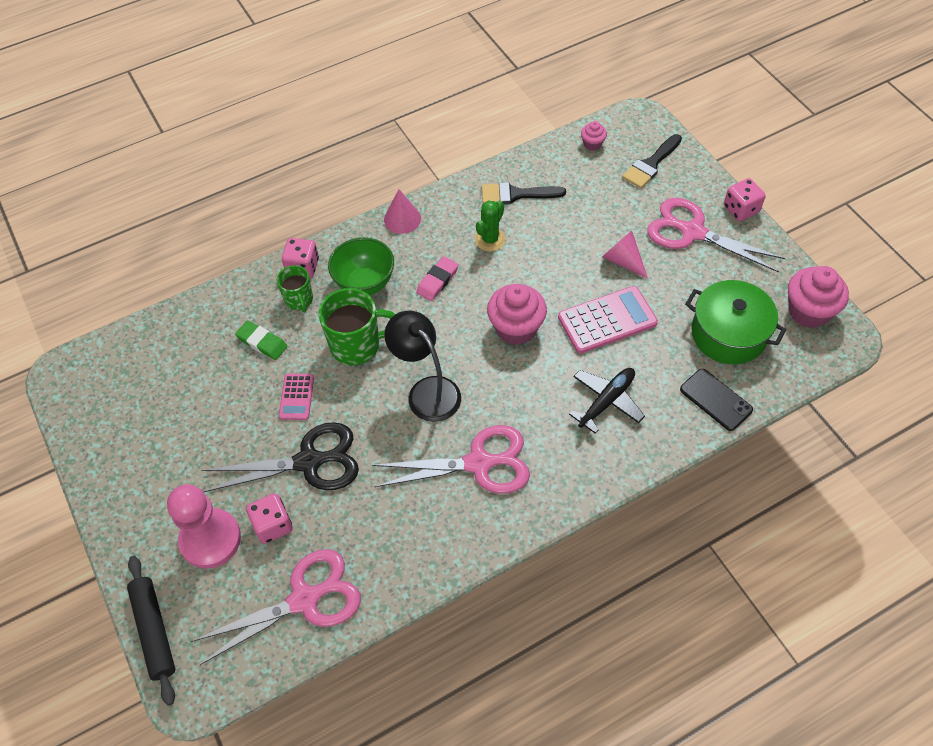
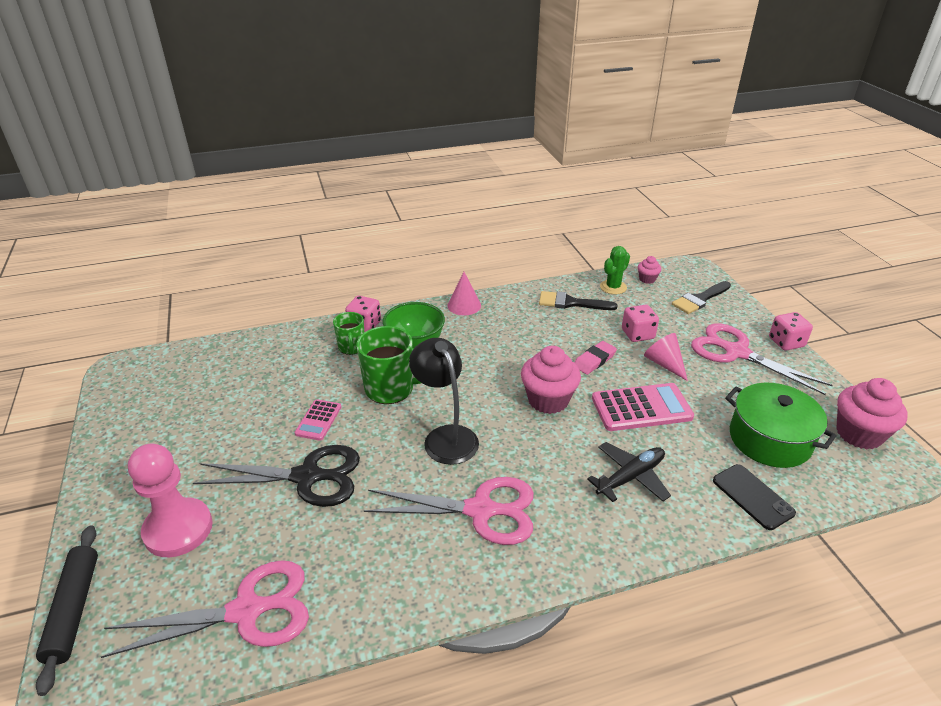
camera: 10 degrees right, 20 degrees down
green eraser [235,321,288,360] -> none
pink dice [246,493,293,544] -> pink dice moved to [622,305,659,342]
pink eraser [416,256,459,301] -> pink eraser moved to [574,341,617,375]
green cactus [475,201,506,252] -> green cactus moved to [600,246,630,295]

